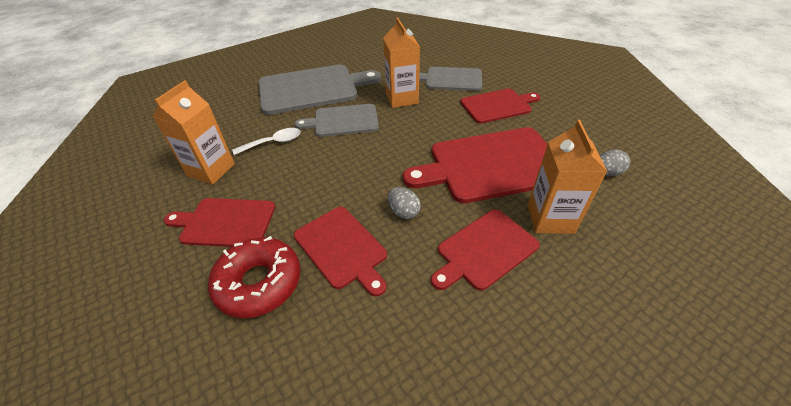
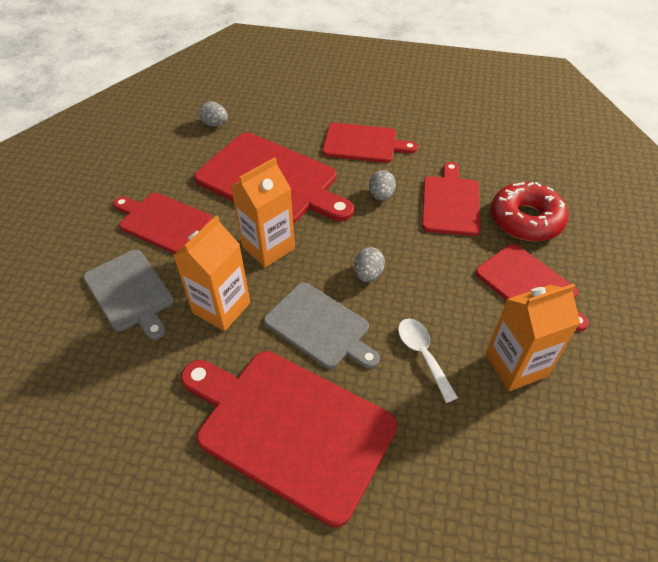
camera: 135 degrees left, 5 degrees up
white spoon [232,128,301,155] -> white spoon turned 45 degrees clockwise [398,318,458,403]
grey cutting board [258,64,381,115] -> red cutting board [181,351,397,527]
orange carton [528,120,607,234] -> orange carton moved to [231,157,295,268]
none -> grey egg [354,247,385,282]

